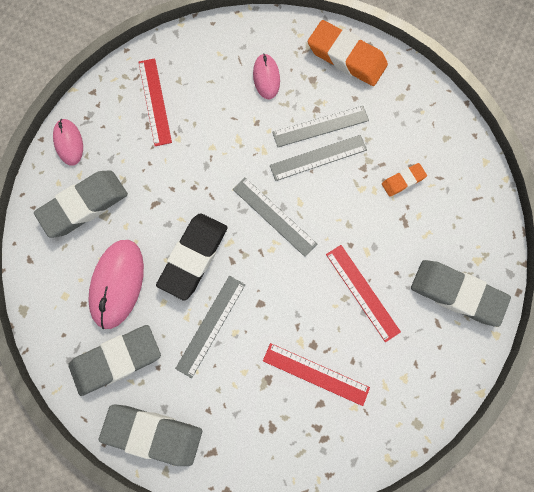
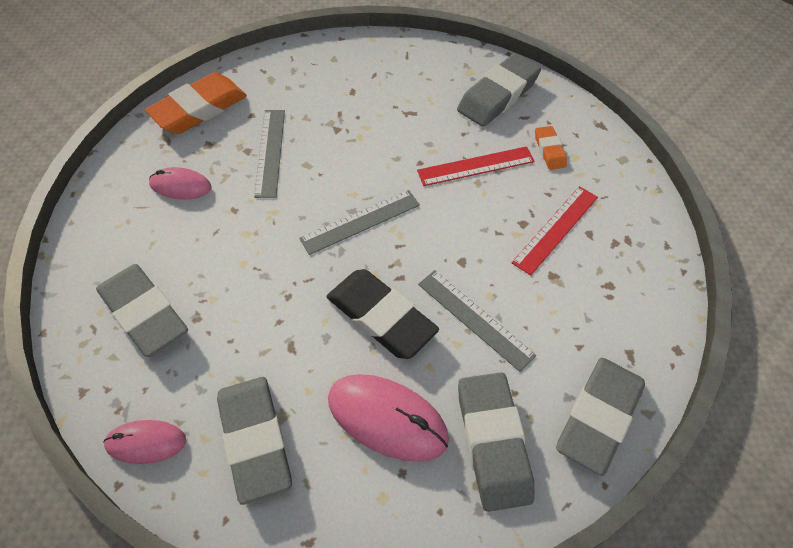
camera: 75 degrees left, 20 degrees down
red ruler [139,58,172,146] -> grey eraser [96,264,188,357]
grey ruler [270,135,367,181] -> none
orange eraser [382,163,427,197] -> orange eraser moved to [535,126,567,170]

